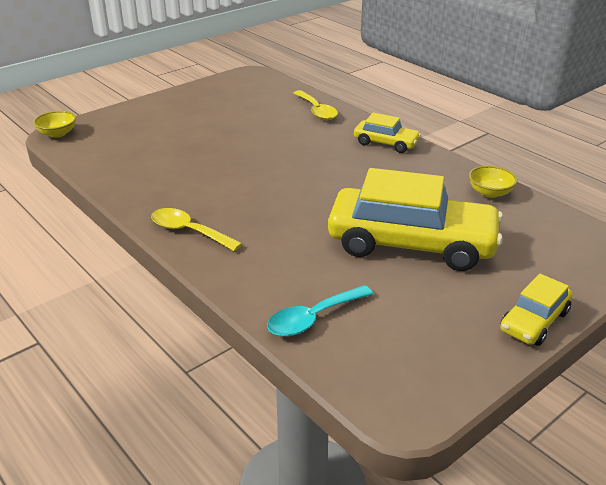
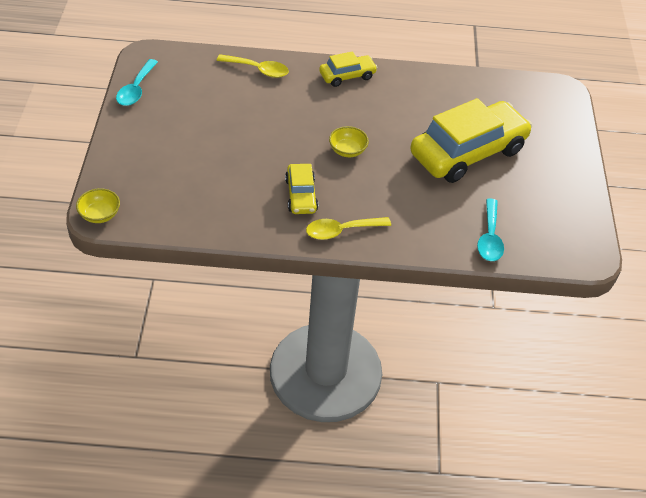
camera: 50 degrees left, 15 degrees up
yellow bowl [469,166,517,198] -> yellow bowl moved to [329,126,369,157]
yellow car [500,274,573,346] -> yellow car moved to [285,164,318,214]
none -> turquoise spoon [116,59,158,106]

